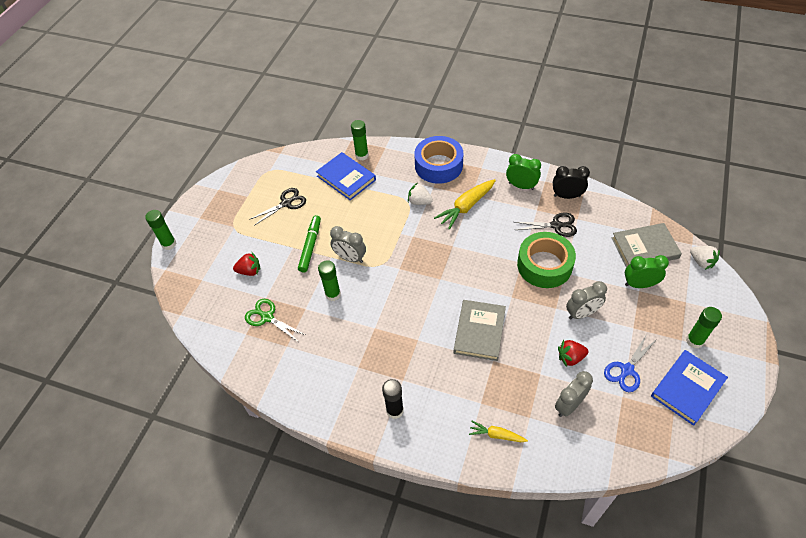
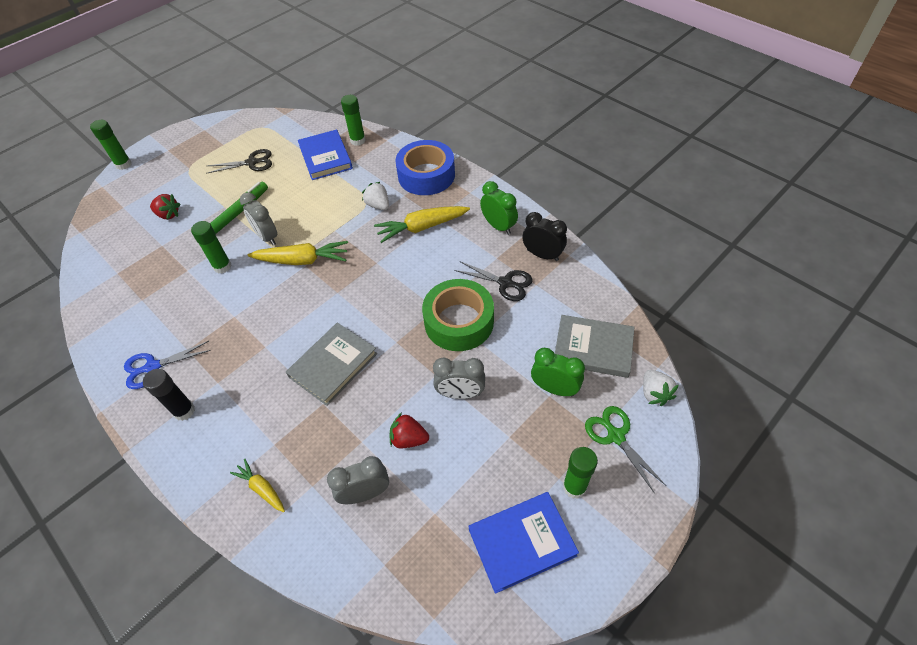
camera: 25 degrees right, 0 degrees up
green scissors [245,299,305,341] -> green scissors moved to [585,406,666,494]
blue scissors [604,334,657,392] -> blue scissors moved to [124,341,211,389]
none -> yellow carrot [248,241,348,265]

